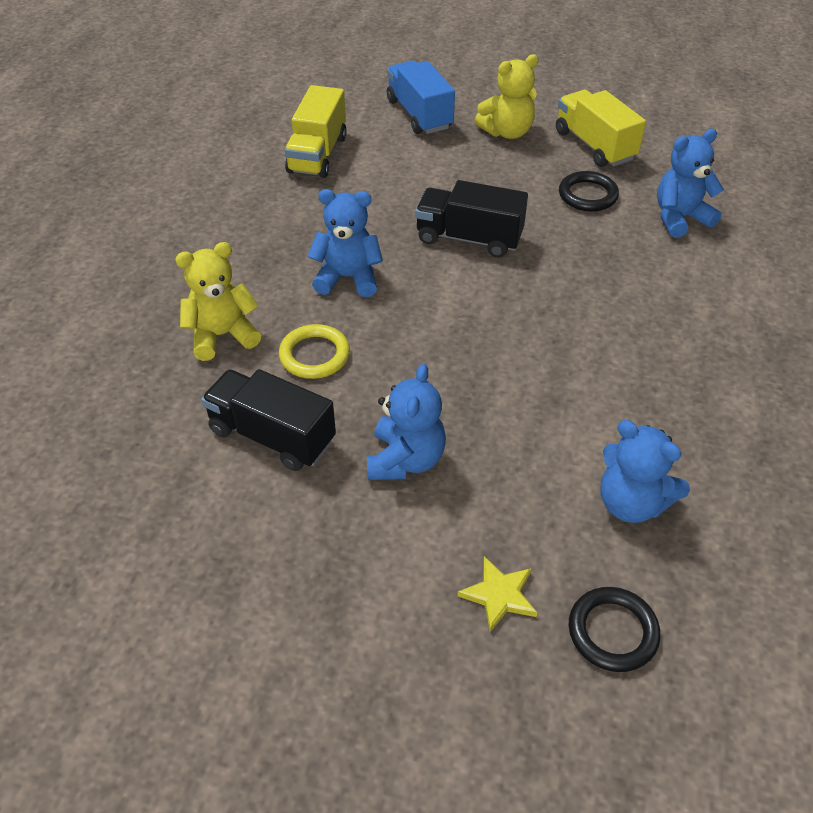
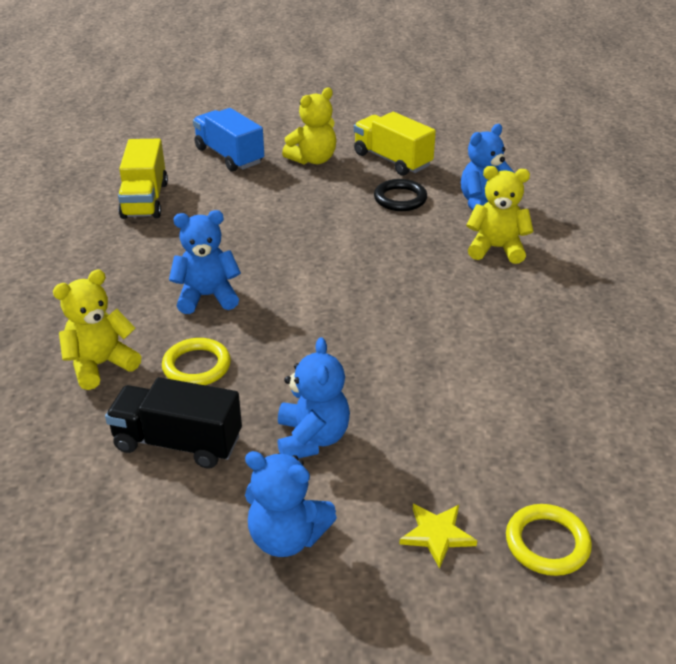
camera: 15 degrees left, 10 degrees down
black truck [415,180,528,258] -> none
black ring [569,587,661,672] -> yellow ring [506,504,592,576]
blue teddy bear [601,420,690,523] -> blue teddy bear moved to [245,451,337,557]
none -> yellow teddy bear [466,166,533,264]

